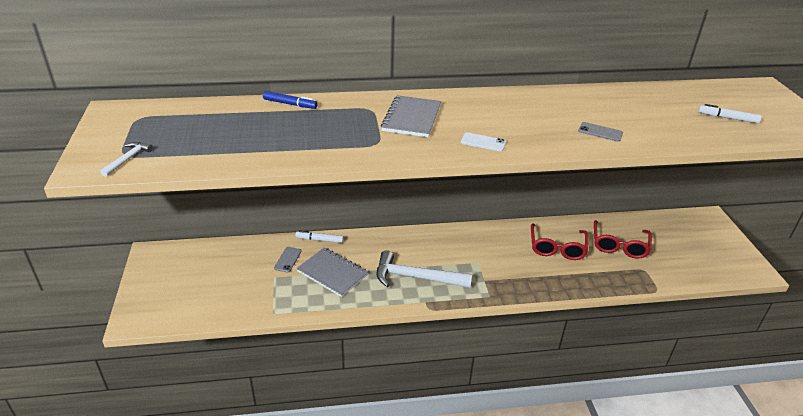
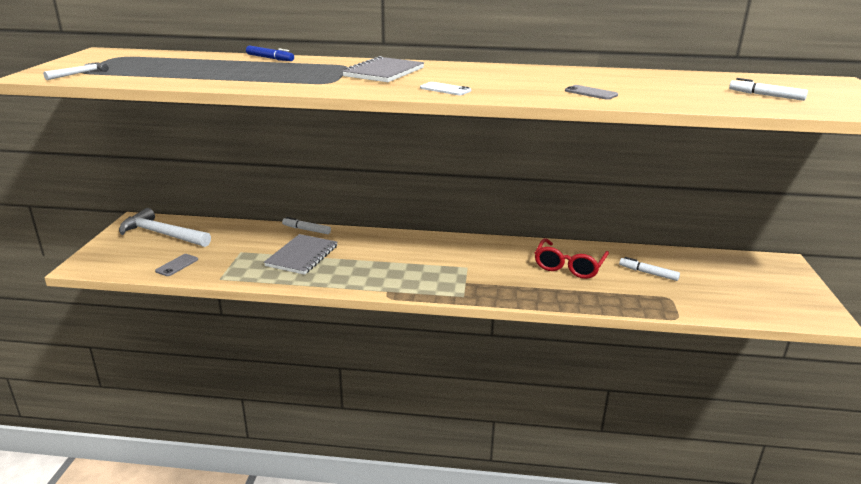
camera: 15 degrees right, 10 degrees down
grey phone [274,247,302,273] -> grey phone moved to [155,254,198,276]
grey notebook [297,247,368,297] -> grey notebook turned 60 degrees clockwise [264,234,337,275]
white hammer [377,250,472,288] -> white hammer moved to [119,208,211,247]
red glasses [594,220,652,259] -> white marker [619,257,680,281]

